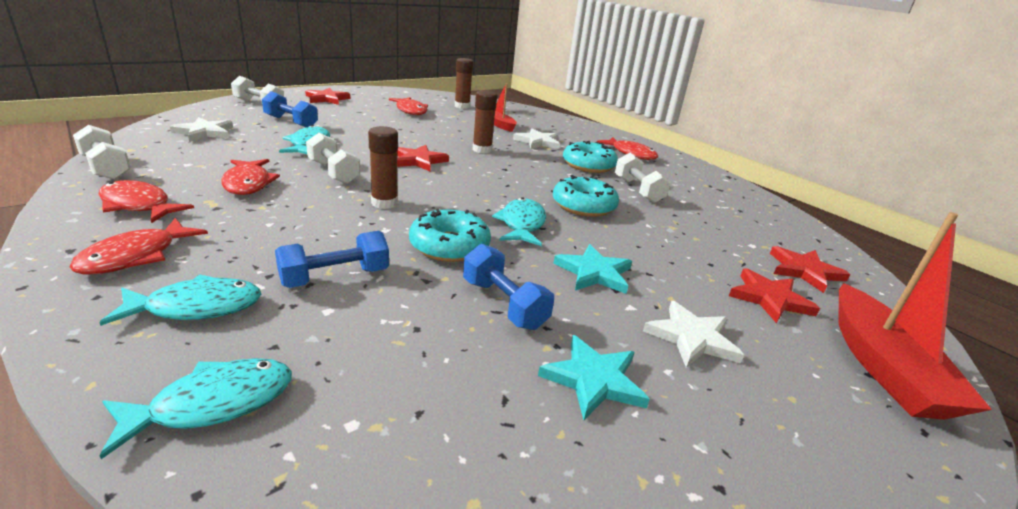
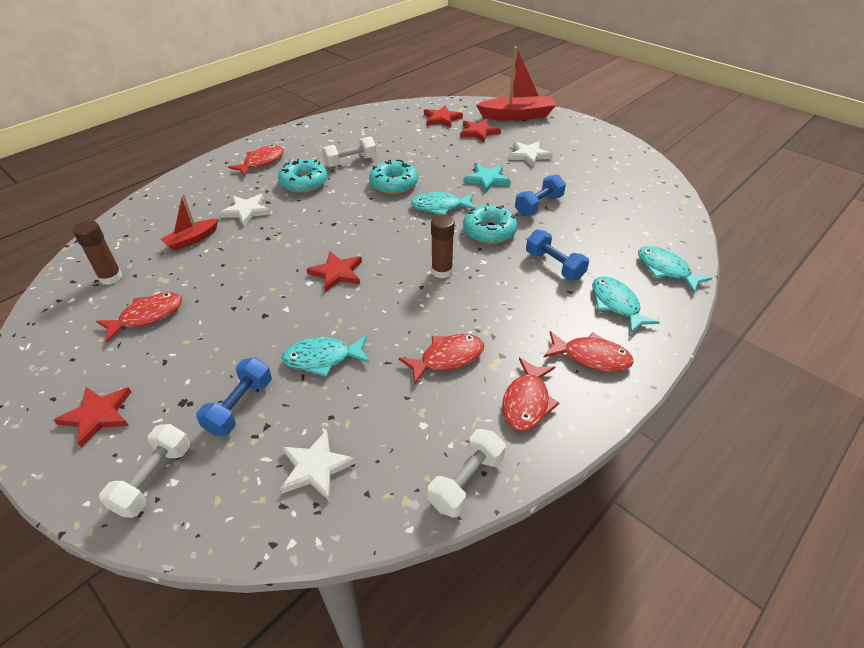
camera: 95 degrees left, 15 degrees up
white dumbbell [306,133,360,184] -> none
brown glue stick [473,90,497,154] -> none
turquoise star [538,335,650,420] -> none

